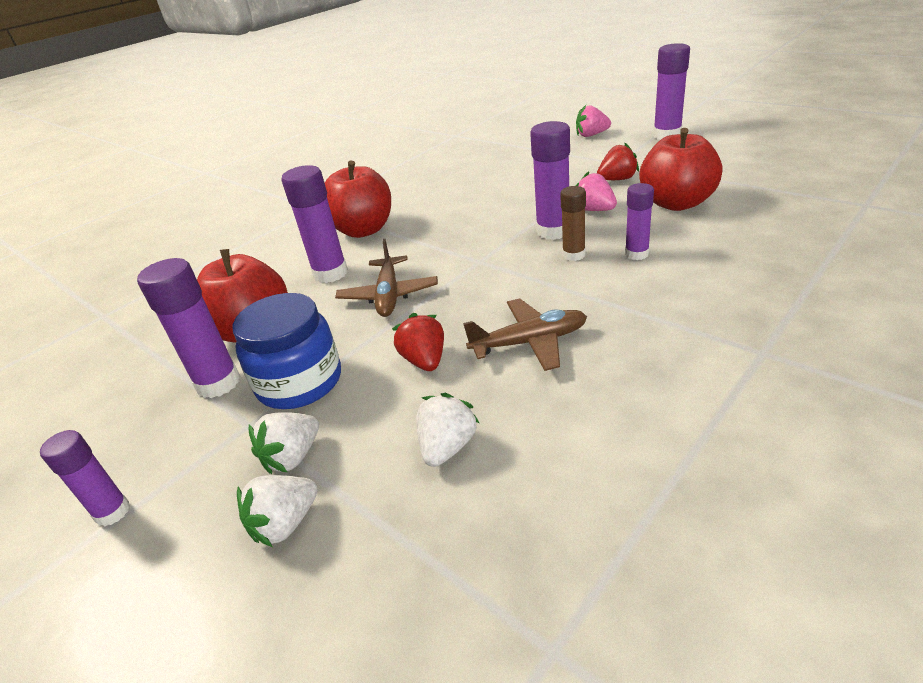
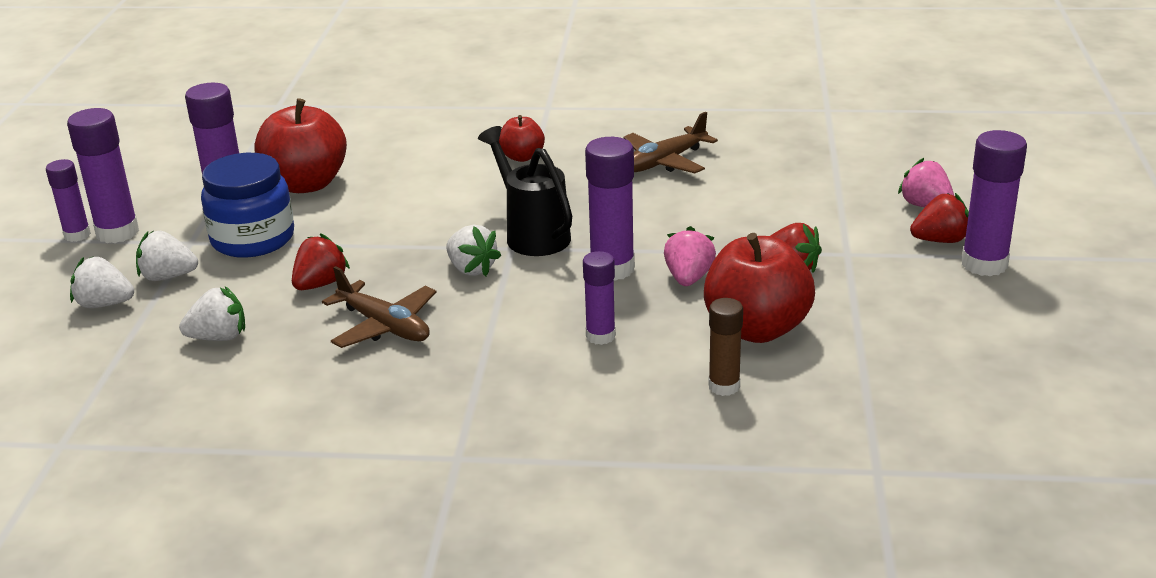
camera: 50 degrees right, 5 degrees down
purple glue stick [281,165,348,283] -> purple glue stick moved to [67,108,139,243]
red apple [325,160,391,238] -> red apple [499,115,545,162], size x0.53
brown plane [335,239,438,317] -> brown plane moved to [623,112,718,173]
brown glue stick [560,186,586,261] -> brown glue stick moved to [708,298,743,396]
none -> white strawberry [446,225,501,276]
none -> black watering can [478,126,572,256]
none -> red strawberry [910,193,969,243]

